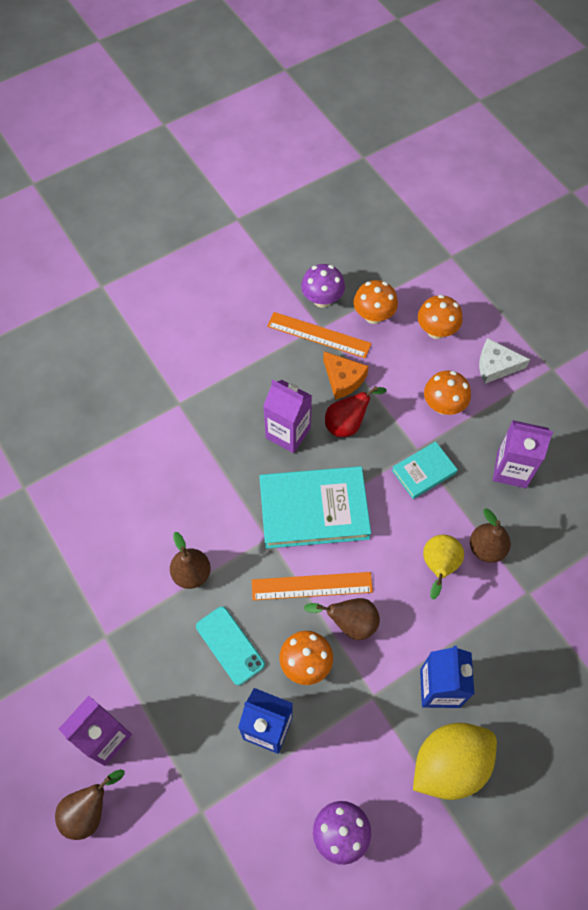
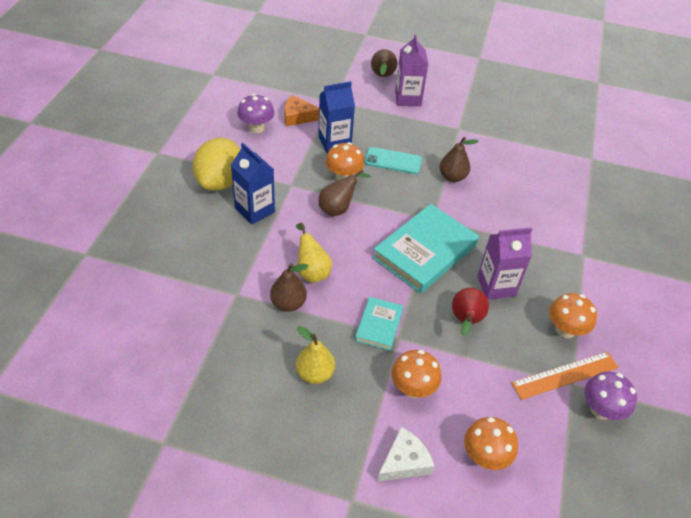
camera: 135 degrees right, 15 degrees down
orange ruler [252,572,373,600] -> none
orange cheese [323,351,369,400] -> orange cheese moved to [284,95,319,126]
orange mushroom [353,280,398,324] -> orange mushroom moved to [549,293,597,338]
purple carton [493,420,553,488] -> yellow pear [296,326,335,384]

